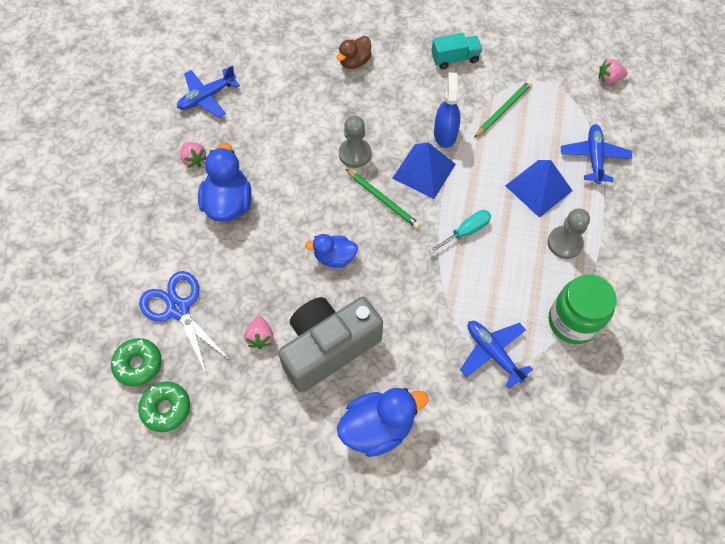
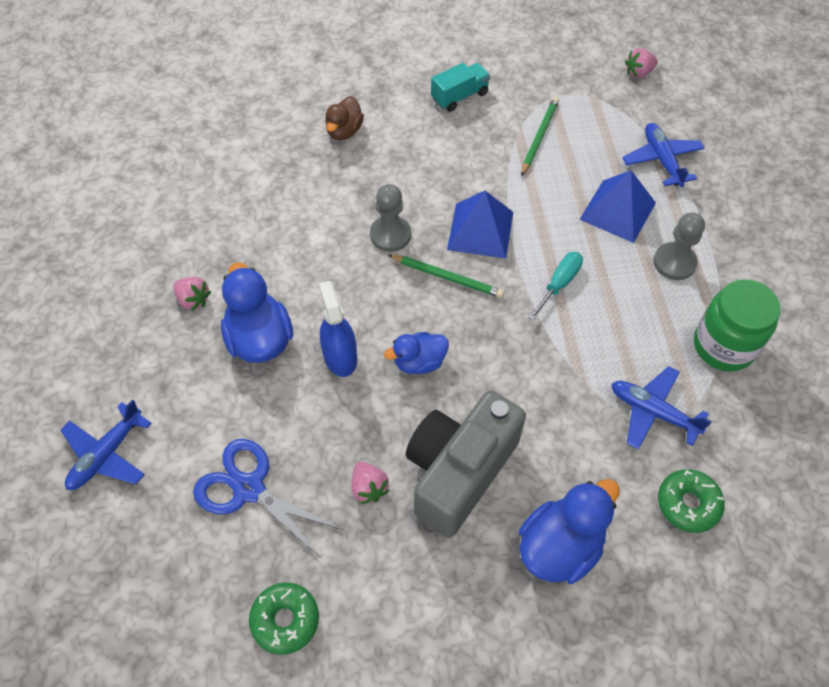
camera: 20 degrees left, 5 degrees down
green donut [111,338,161,387] -> green donut moved to [658,469,725,533]
blue plane [177,65,240,118] -> blue plane moved to [61,399,152,490]
blue spray bottle [434,72,460,148] -> blue spray bottle moved to [319,281,357,377]

